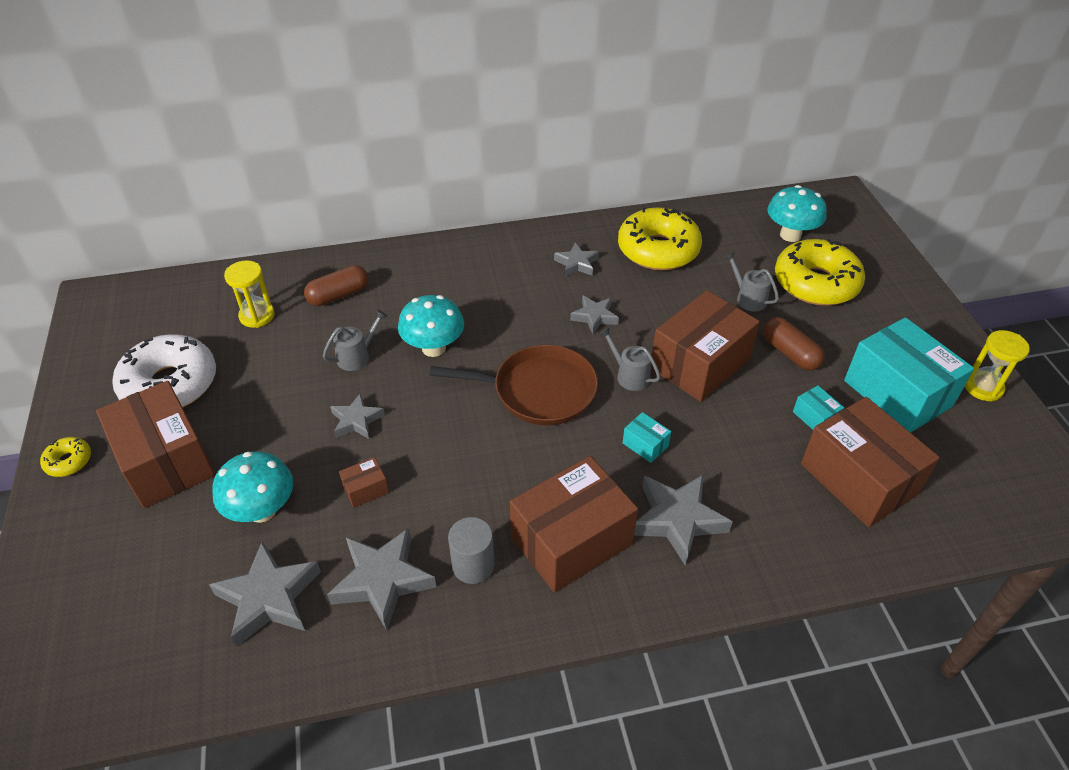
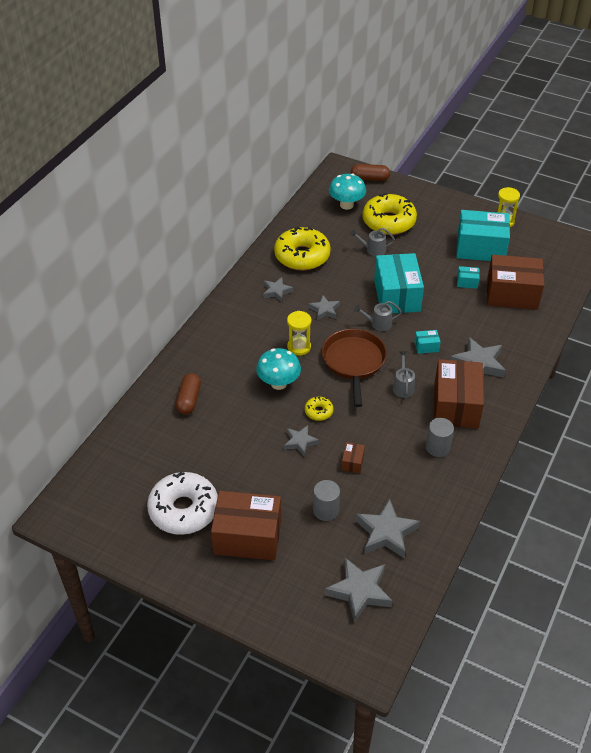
camera: 50 degrees left, 0 degrees up
yellow donut [40,437,91,477] -> yellow donut moved to [305,396,333,421]
turquoise mushroom [212,451,293,523] -> grey cylinder [313,480,340,521]
yellow hourglass [224,260,275,328] -> yellow hourglass moved to [287,311,311,356]
grey watering can [323,309,388,371] -> grey watering can moved to [393,351,415,398]
grey star [327,528,436,631] -> grey star moved to [325,558,392,623]
brown pan [430,345,598,425] -> brown pan turned 45 degrees counterclockwise [322,329,387,407]
brown box [651,290,760,402] -> turquoise box [374,253,424,313]
brown capsule [763,317,825,370] -> brown capsule moved to [351,164,390,181]

